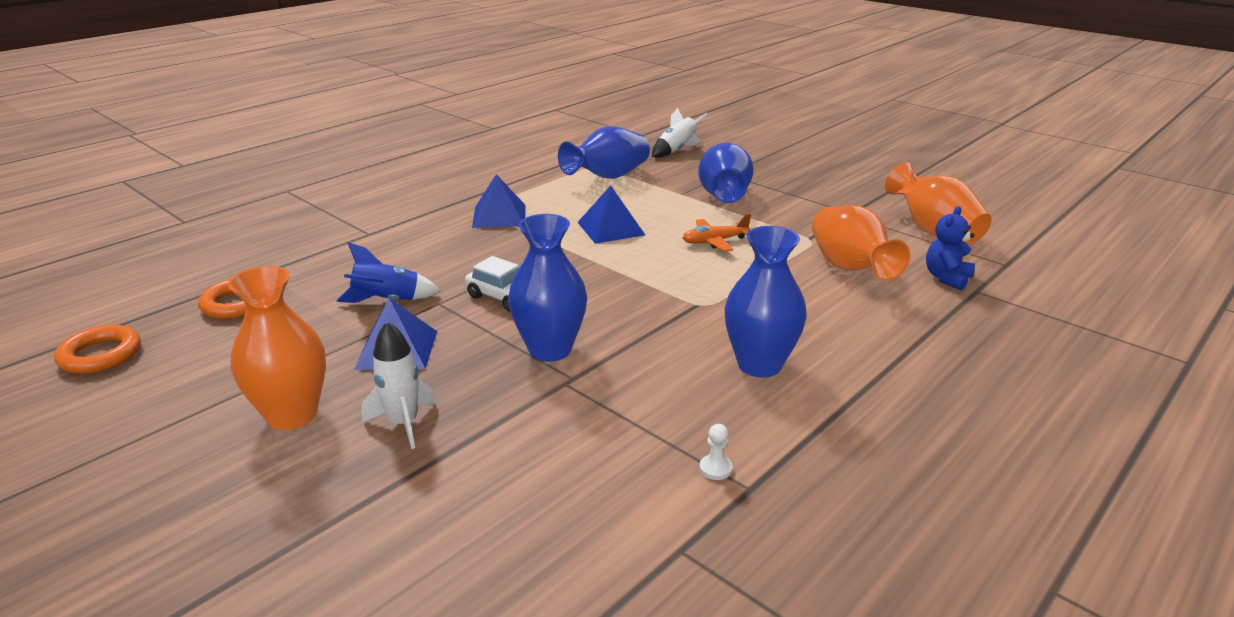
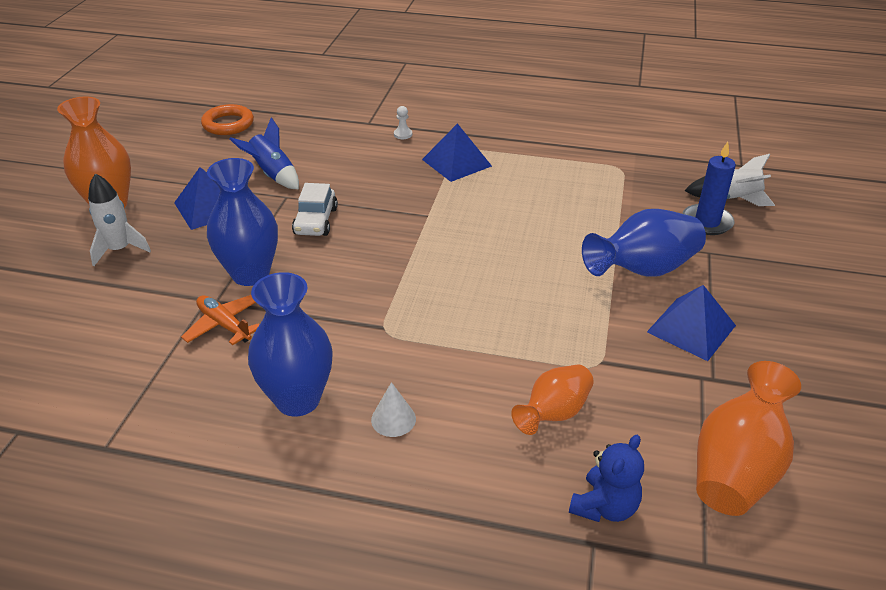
camera: 60 degrees right, 10 degrees up
orange ring [54,325,141,374] -> none
blue vase [558,126,650,179] -> none
blue pyramid [577,186,645,244] -> blue pyramid moved to [647,285,736,361]
orange plane [682,213,751,252] -> orange plane moved to [181,295,260,345]
white pawn [699,424,732,480] -> white pawn moved to [394,106,412,139]
orange vase [812,205,910,281] -> orange vase [511,364,594,435], size x0.64
blue teddy bear [926,206,975,290] -> blue teddy bear turned 120 degrees clockwise [569,435,644,522]
none -> white cone [371,382,416,437]
none -> blue candle [682,142,736,235]

